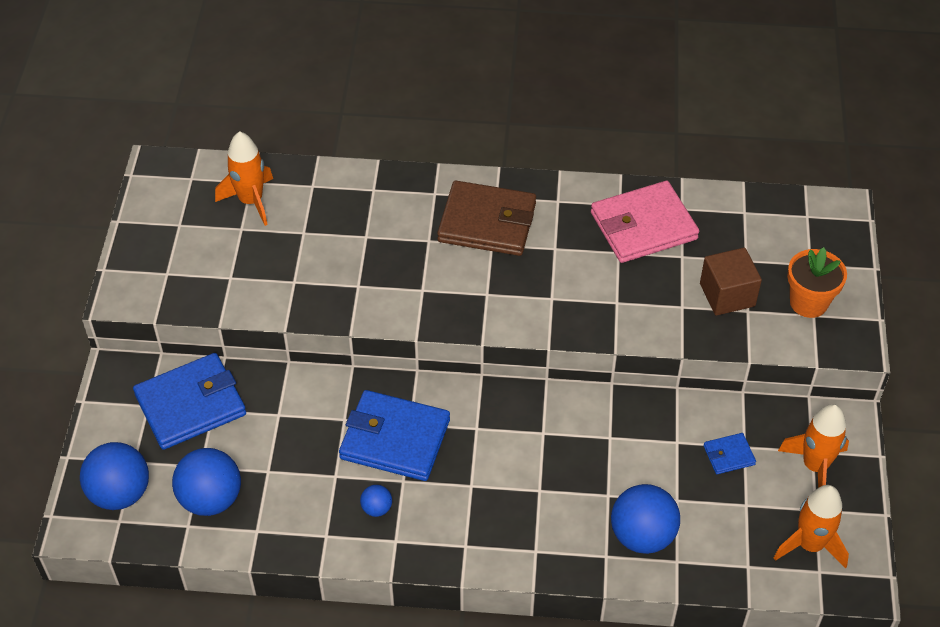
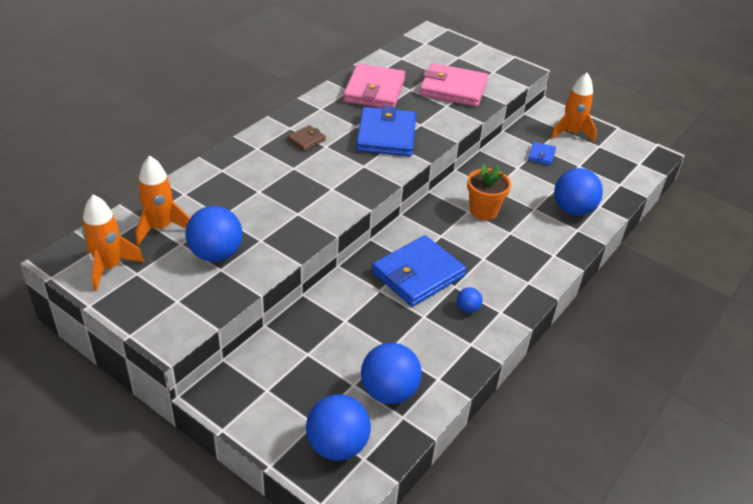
camera: 60 degrees left, 10 degrees down
blue wallet [133,353,246,450] -> blue wallet moved to [356,106,416,156]
brown wallet [437,181,536,256] -> brown wallet [287,125,326,151], size x0.46
brown cube [700,248,762,316] -> pink wallet [419,63,488,107]
orange rocket [774,485,849,569] -> orange rocket moved to [82,194,144,291]
orange flower pot [787,247,847,318] -> orange flower pot moved to [467,164,511,220]
none -> blue ball [185,206,243,262]

